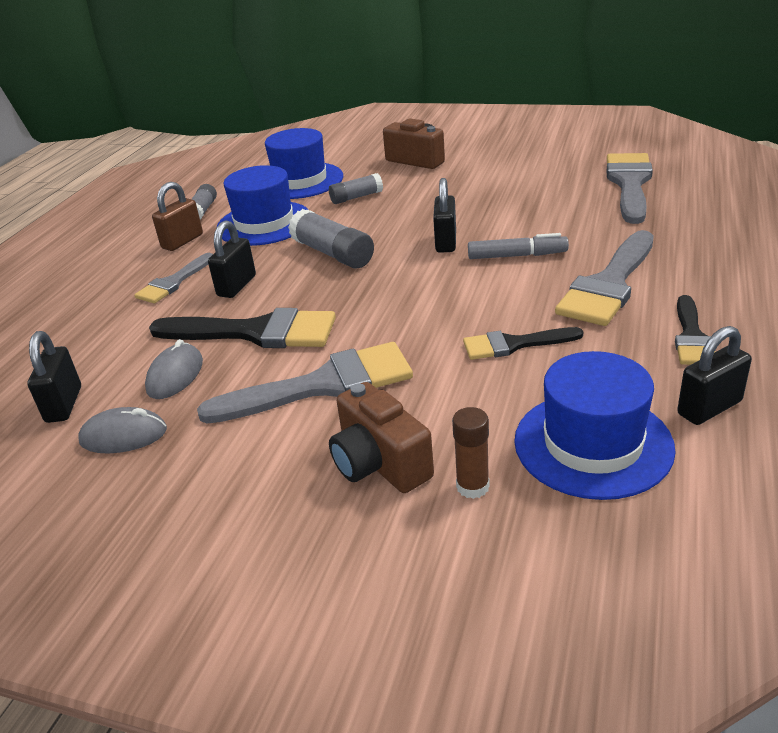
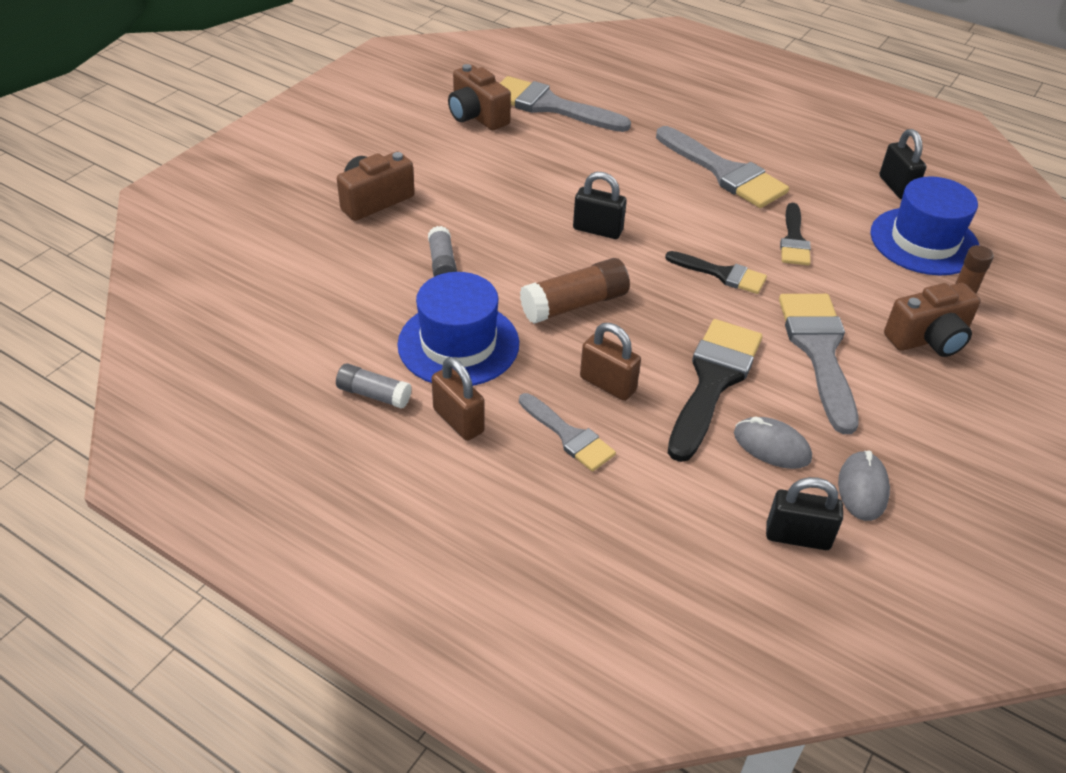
camera: 80 degrees left, 10 degrees up
black padlock [208,221,256,298] -> brown padlock [580,323,641,401]
blue hat [265,128,343,199] -> none
grey glue stick [288,209,374,269] -> brown glue stick [520,258,630,324]
grey marker [468,233,569,259] -> none
black brush [675,295,716,365] -> black brush moved to [665,251,767,294]
none -> brown camera [448,64,511,130]

